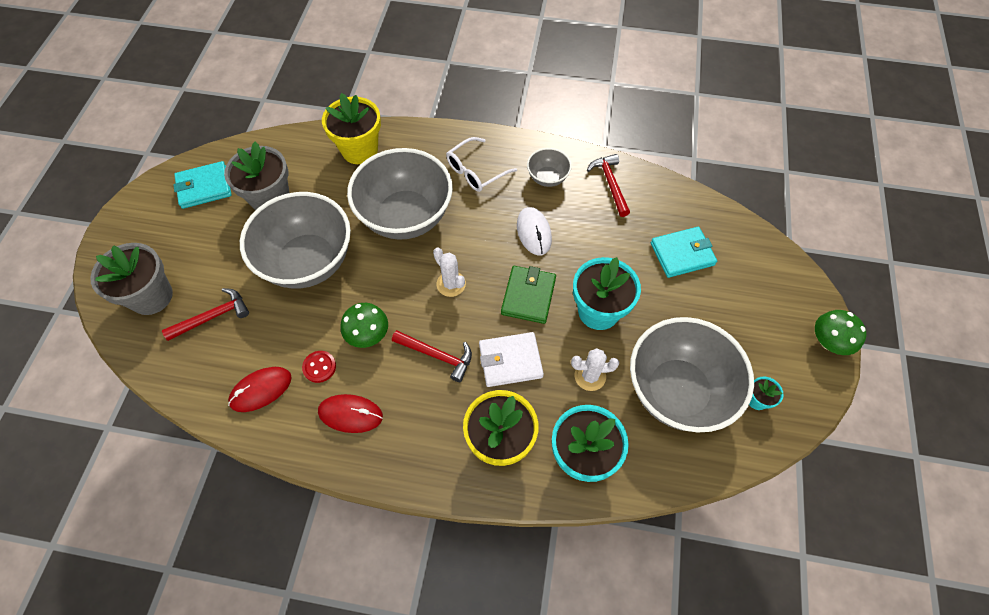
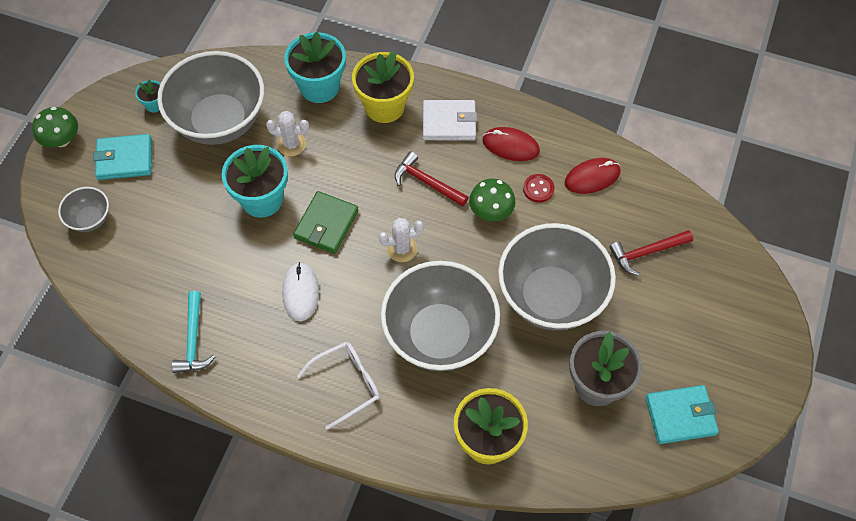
camera: 170 degrees left, 0 degrees up
grey flower pot [90,243,173,315] -> none
white cactus [433,248,466,297] -> white cactus turned 75 degrees counterclockwise [379,218,424,262]
white wallet [479,332,544,387] -> white wallet moved to [423,100,477,140]
grey bowl [527,148,572,187] -> grey bowl moved to [58,187,109,232]
red hammer [587,154,630,217] -> turquoise hammer [172,291,215,373]
turquoise wallet [651,227,717,278] -> turquoise wallet moved to [93,134,152,180]

